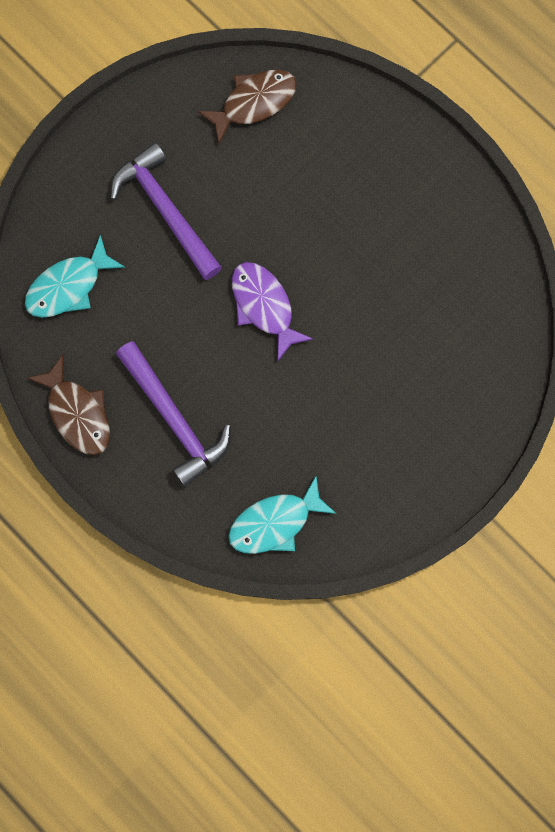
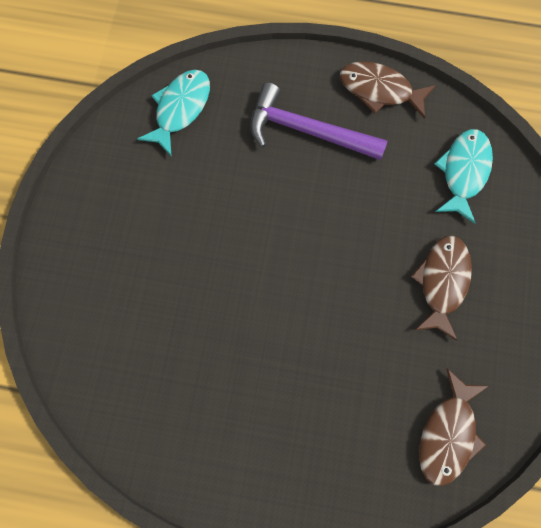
camera: 145 degrees right, 5 degrees down
purple hammer [110,142,222,280] -> brown fish [410,236,472,341]
purple fish [232,262,314,361] -> none

